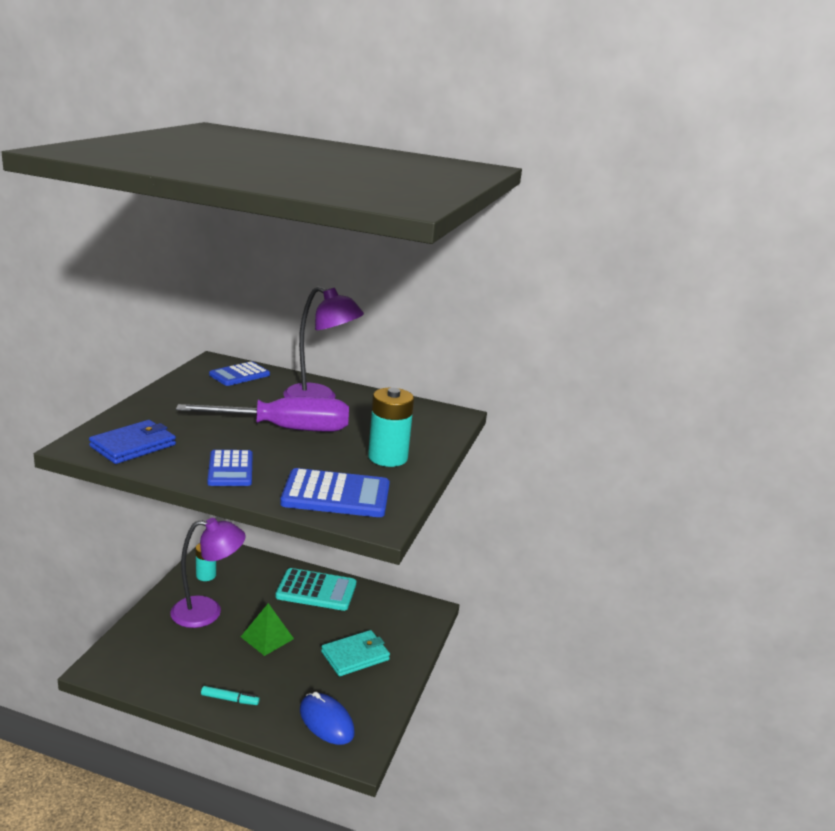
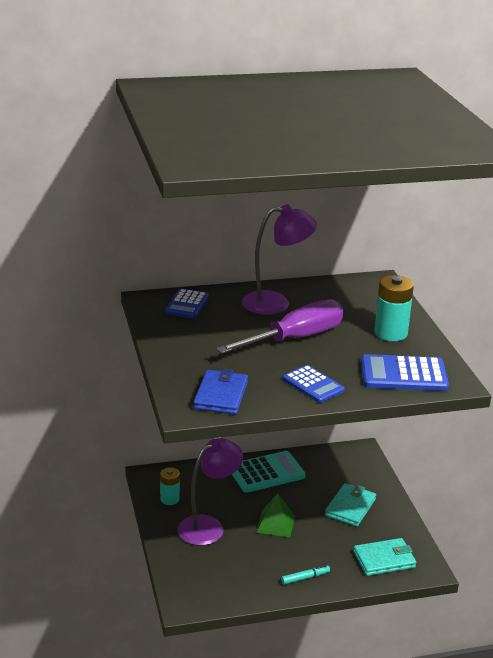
camera: 30 degrees left, 5 degrees up
blue calculator [280,468,390,517] -> blue calculator turned 150 degrees counterclockwise [361,354,449,391]
blue mouse [300,692,355,745] -> turquoise wallet [353,538,416,576]

